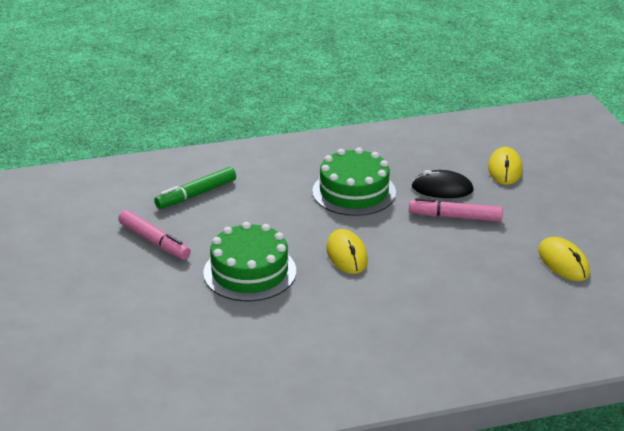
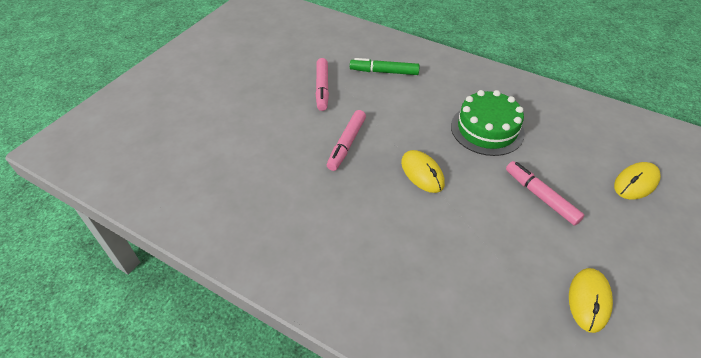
camera: 45 degrees right, 15 degrees up
green cake [203,222,296,301] -> pink marker [327,110,366,171]
yellow mouse [326,229,368,274] -> yellow mouse turned 60 degrees counterclockwise [401,150,445,193]
black mouse [412,170,474,198] -> none

